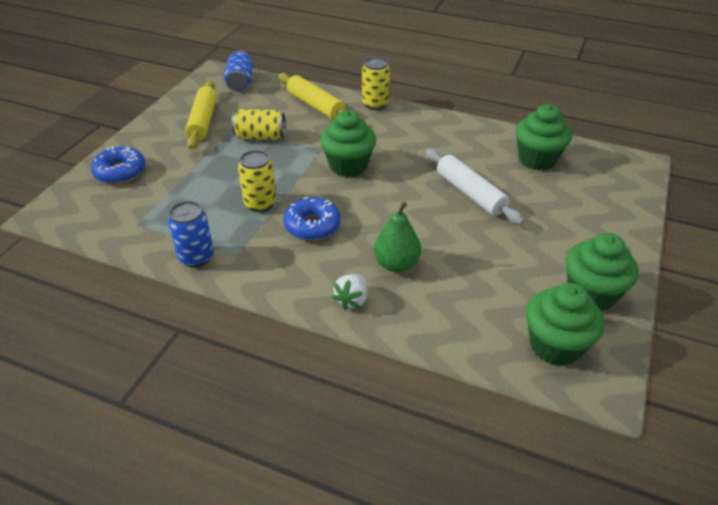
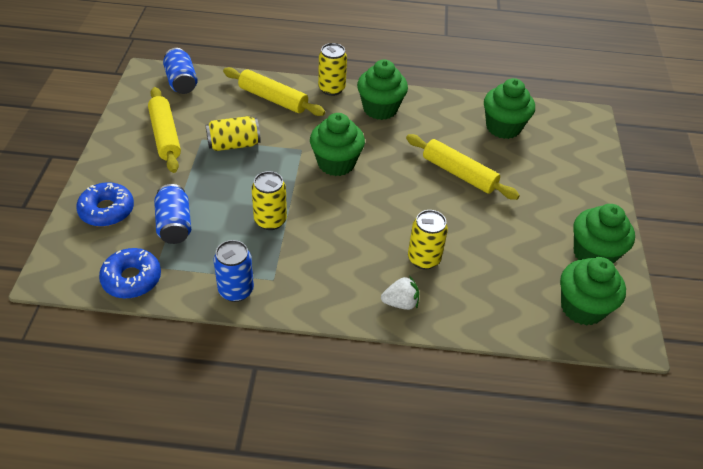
camera: 20 degrees left, 5 degrees up
blue donut [283,197,341,240] -> blue donut moved to [99,248,161,298]
white strawberry [332,274,368,310] -> white strawberry turned 105 degrees counterclockwise [381,276,419,310]
green pear [374,202,421,272] -> yellow can [408,210,448,270]
white rolling pin [426,149,524,225] -> yellow rolling pin [406,134,520,200]
none -> blue can [154,184,191,244]
none -> green cupcake [357,60,408,120]

